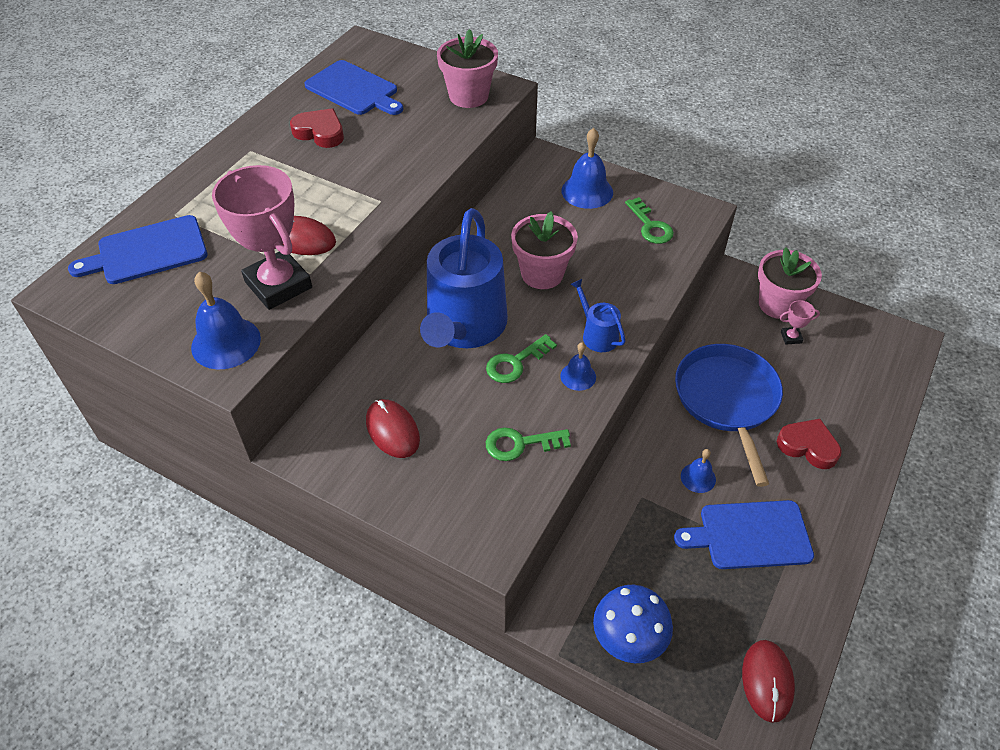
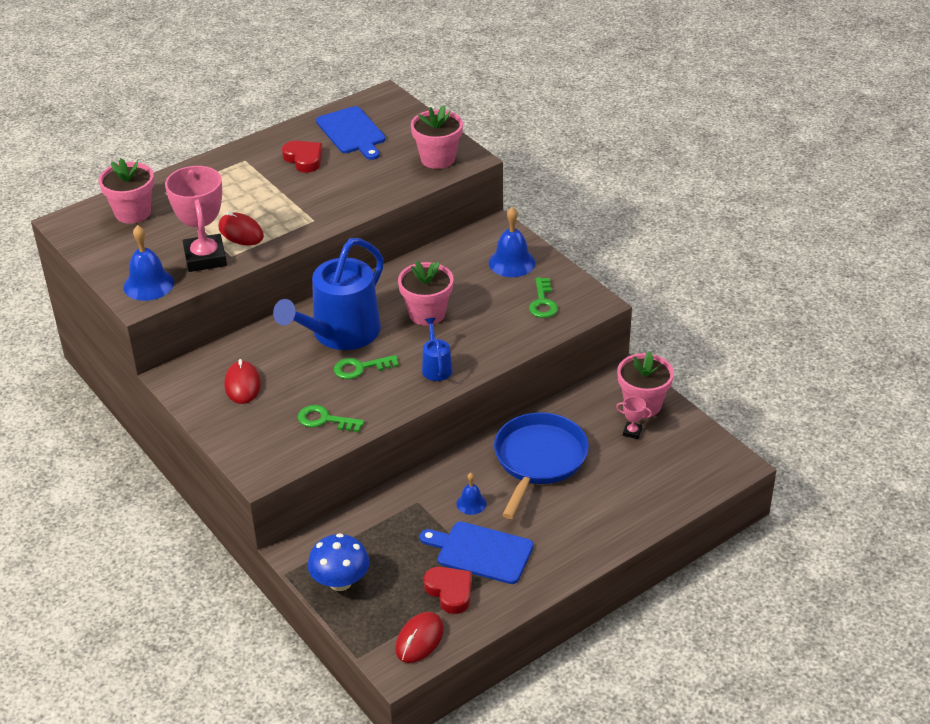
camera: 25 degrees right, 10 degrees down
blue cutting board [68,215,207,284] -> pink flower pot [98,158,154,224]
blue bell [560,342,596,391] -> none
red heart [777,419,842,469] -> red heart moved to [424,567,472,614]

